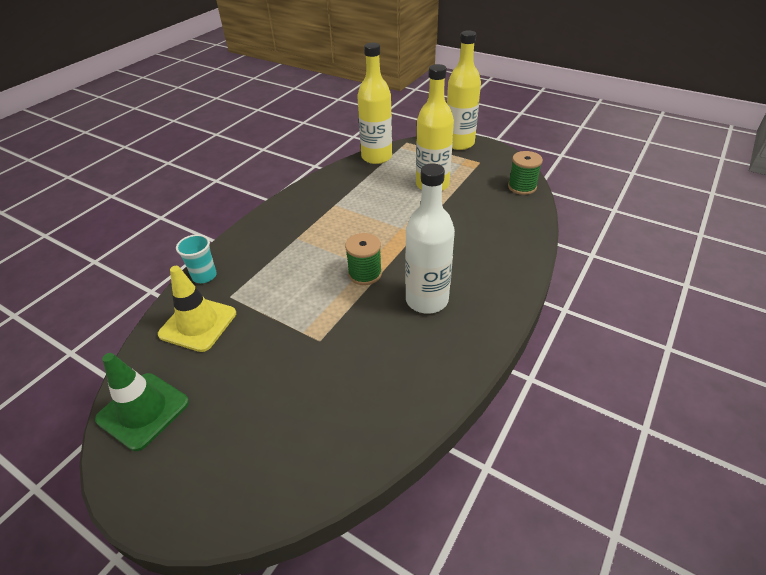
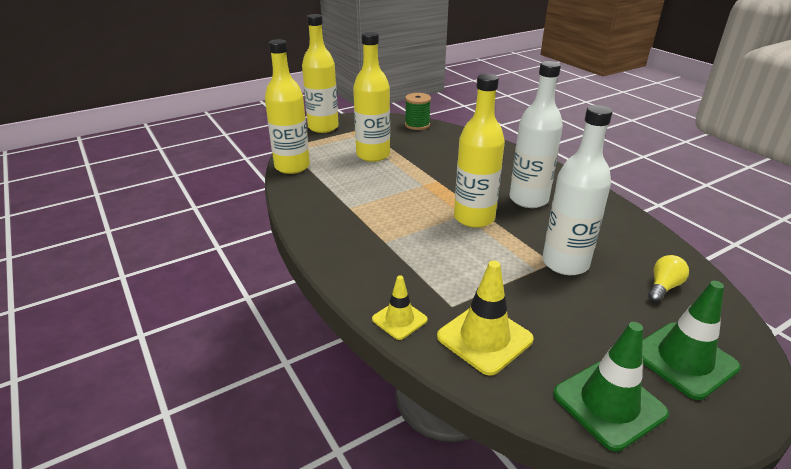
camera: 65 degrees left, 10 degrees down
turquoise cup [176,234,217,283] -> yellow traffic cone [372,276,428,340]
green spool [345,233,382,285] -> yellow bottle [454,74,505,228]
none -> white bottle [542,105,612,275]
none -> green traffic cone [642,281,741,400]
none -> yellow light bulb [648,255,689,302]

